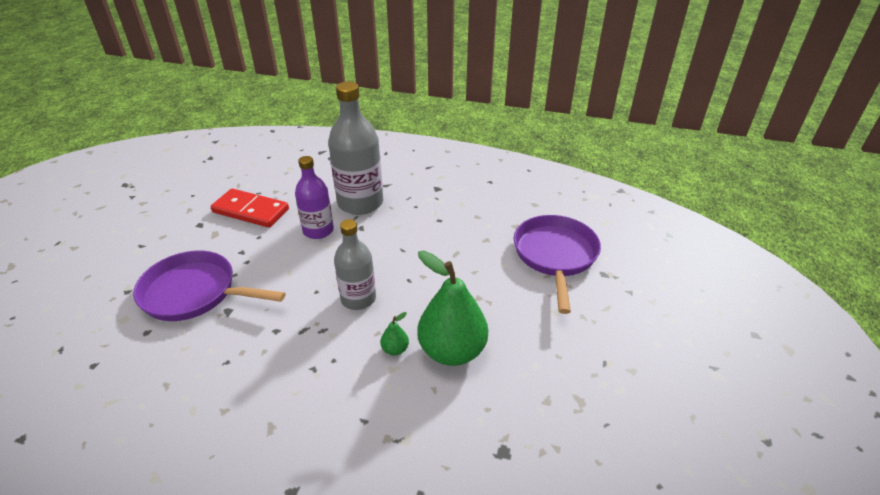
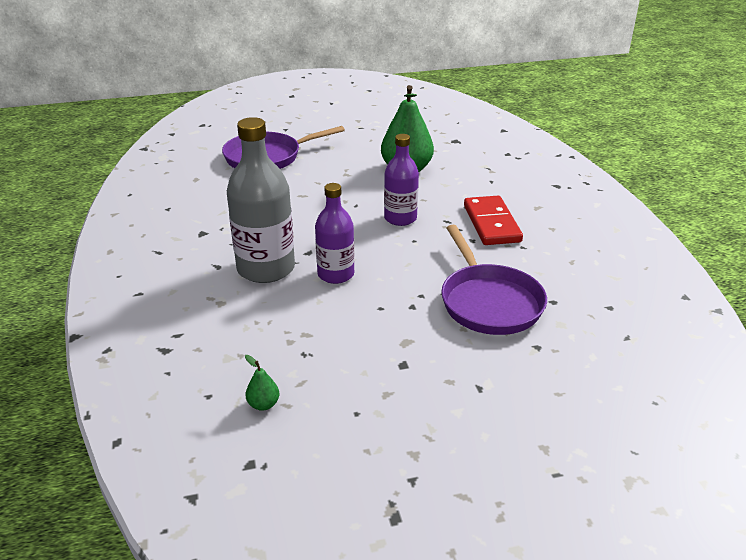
camera: 120 degrees left, 5 degrees down
red domino [210,188,289,228] -> red domino moved to [464,196,523,245]
grey bottle [334,219,376,310] -> purple bottle [384,134,419,226]
green pear [381,312,409,355] -> green pear moved to [245,355,279,411]

